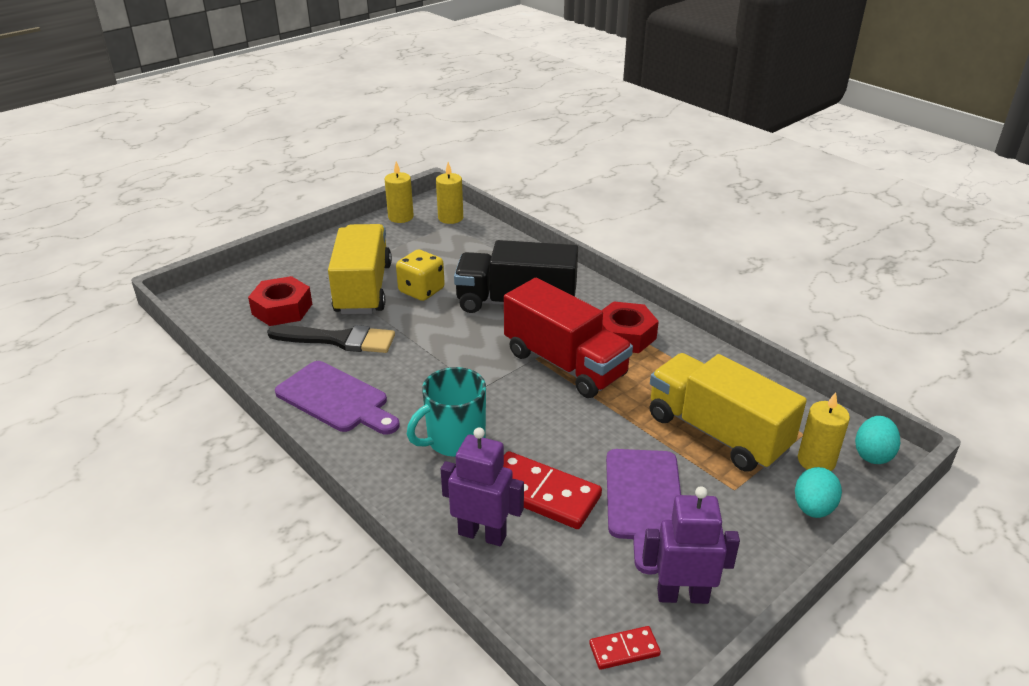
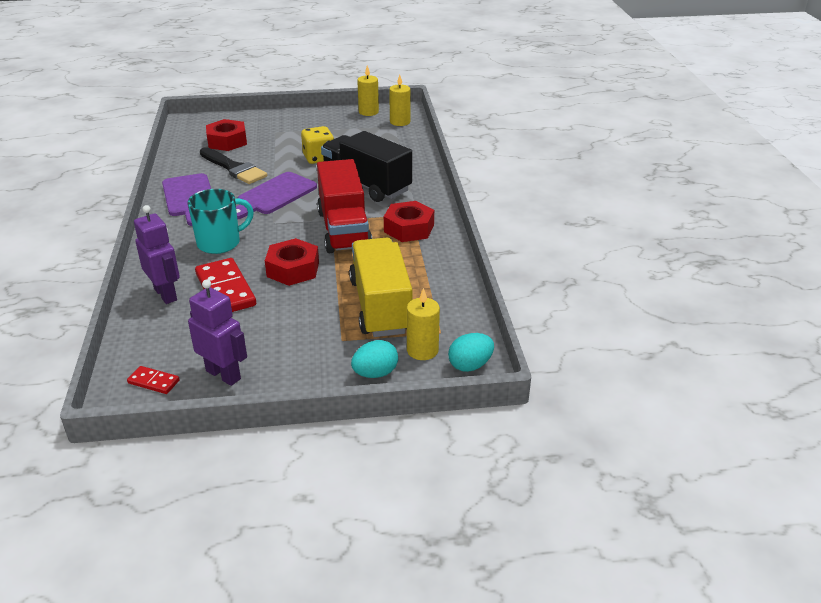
camera: 35 degrees right, 0 degrees up
yellow truck [328,224,392,314] -> none
turquoise mug [407,367,486,457] -> turquoise mug turned 150 degrees clockwise [188,189,254,254]
purple cutting board [606,449,681,575] -> purple cutting board moved to [236,172,317,219]
none -> red nut [265,238,319,286]

